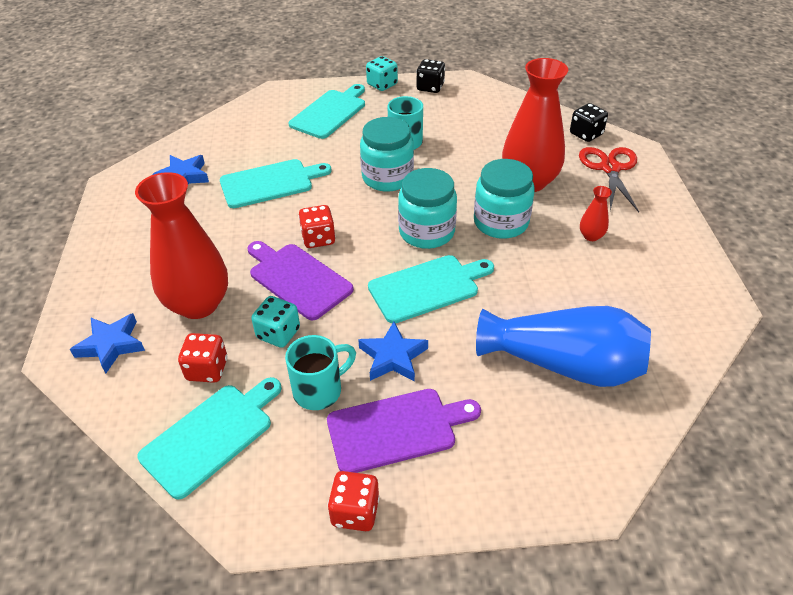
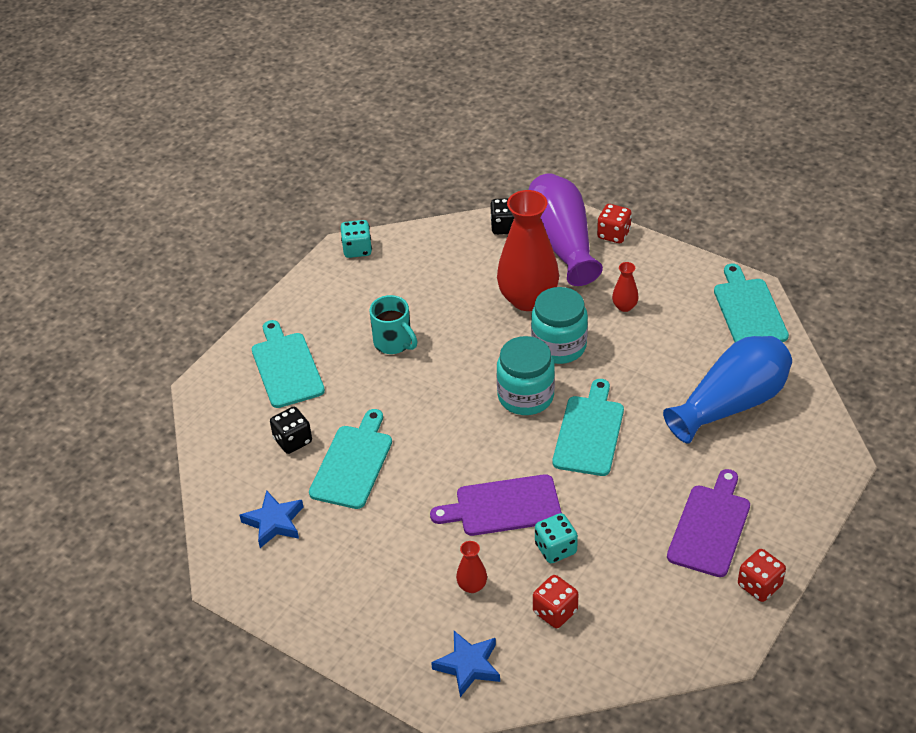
camera: 50 degrees left, 0 degrees up
red vase [135,172,228,319] -> red vase [456,541,487,593], size x0.42
turquoise cutting board [137,377,282,499] -> turquoise cutting board moved to [714,264,789,342]
turquoise mug [285,335,356,410] -> none
red dice [298,205,336,248] -> red dice moved to [597,204,632,243]
blue star [358,322,428,381] -> none
turquoise jar [360,117,414,192] -> none
turquoise dice [366,56,398,91] -> turquoise dice moved to [341,220,372,258]
black dice [416,59,445,93] -> black dice moved to [270,407,312,454]
red scissors [579,147,639,212] -> purple vase [529,173,603,286]

